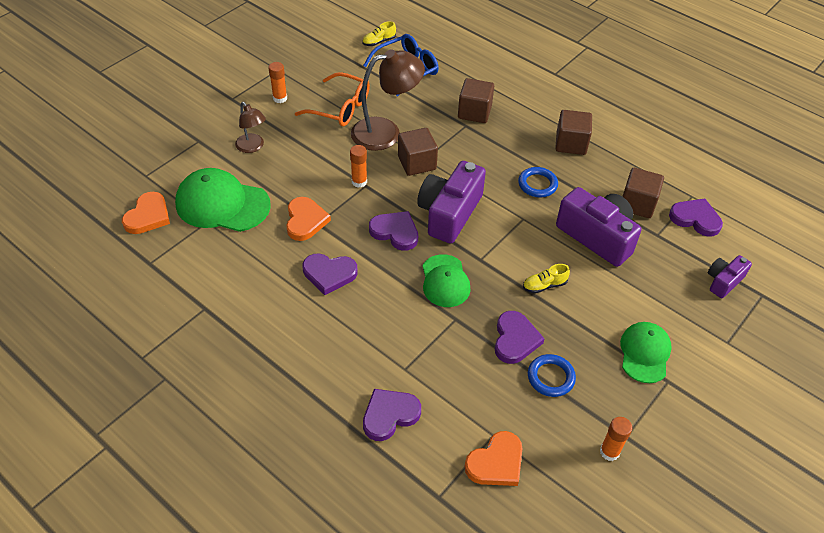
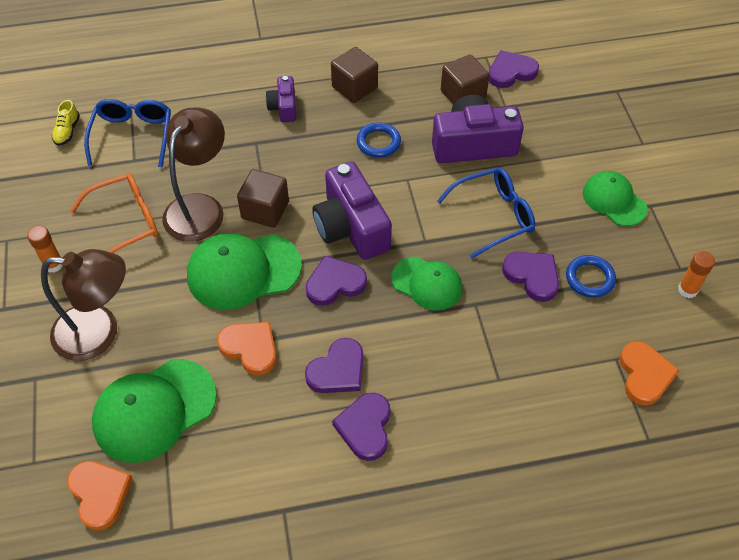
camera: 50 degrees left, 5 degrees up
brown lamp [235,102,266,153] -> brown lamp [41,249,126,361], size x1.76
orange glue stick [350,145,367,188] -> green cap [187,233,302,310]
purple heart [363,389,421,441] -> purple heart moved to [332,393,390,461]
brown cube [458,78,494,123] -> none
yellow shoe [523,264,570,294] -> blue glasses [437,167,535,259]
purple camera [708,255,752,298] -> purple camera moved to [266,76,296,122]

